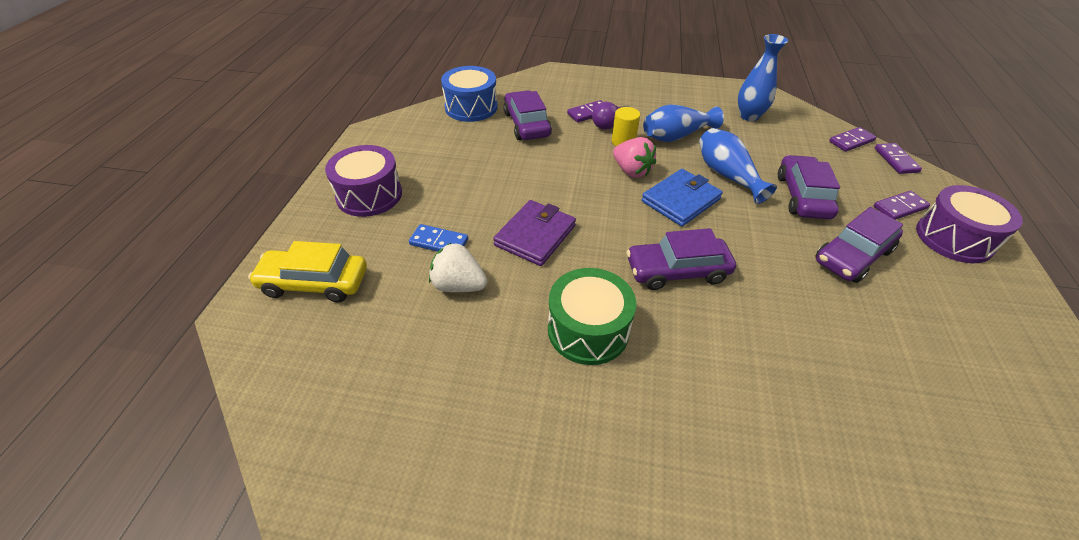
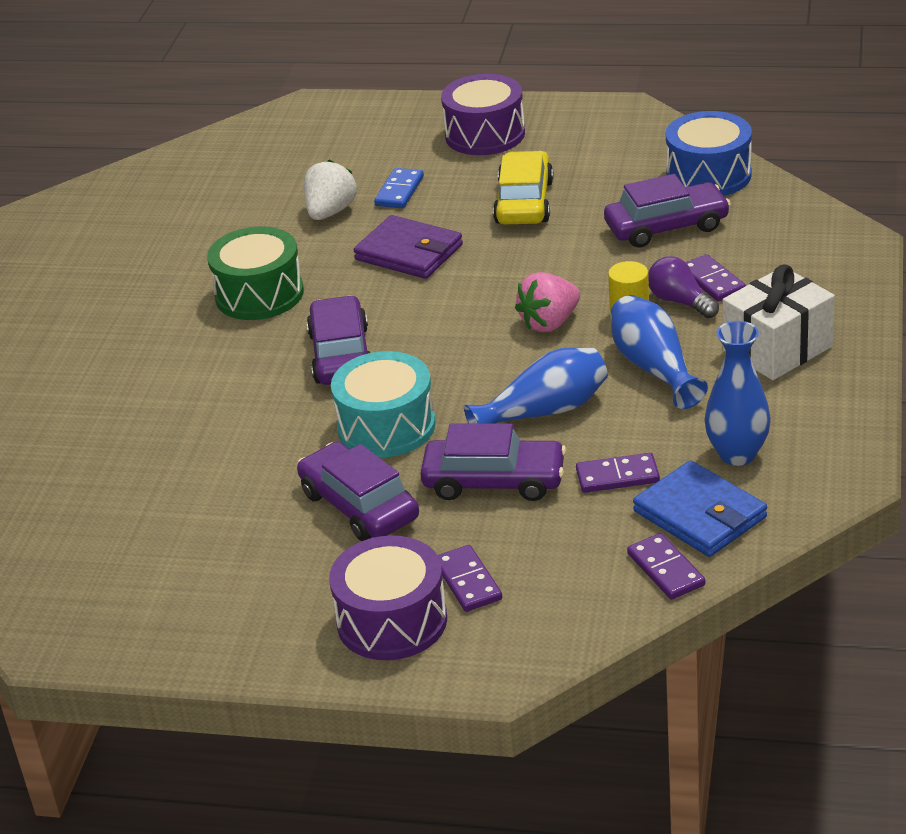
camera: 95 degrees right, 10 degrees down
yellow car [248,241,367,302] -> yellow car moved to [493,151,553,225]
blue wallet [641,169,723,226] -> blue wallet moved to [633,460,767,557]
purple domino [875,143,922,174] -> purple domino moved to [576,453,660,493]
none -> turquoise drum [331,351,436,458]
none -> white gift [723,265,835,380]

